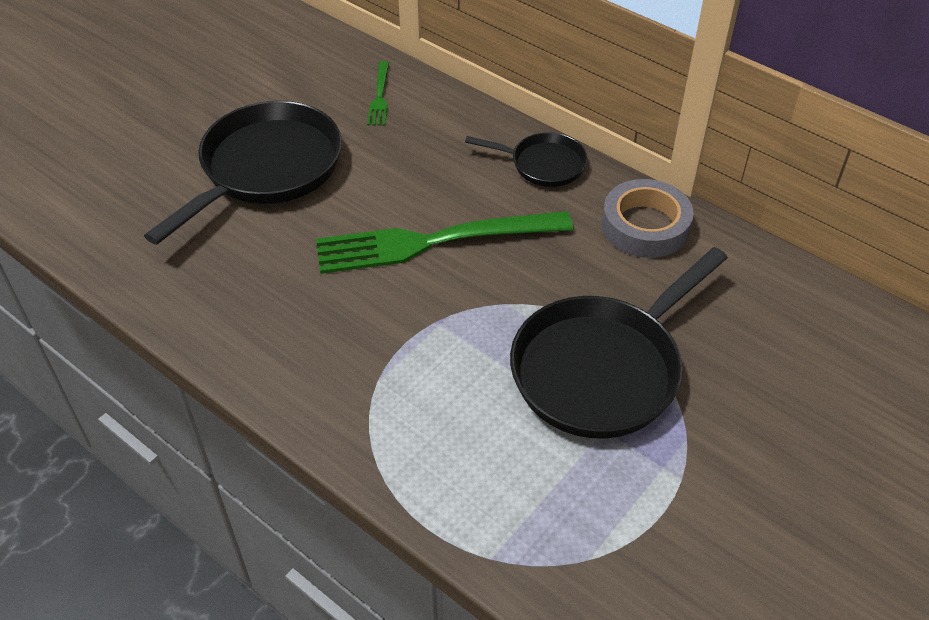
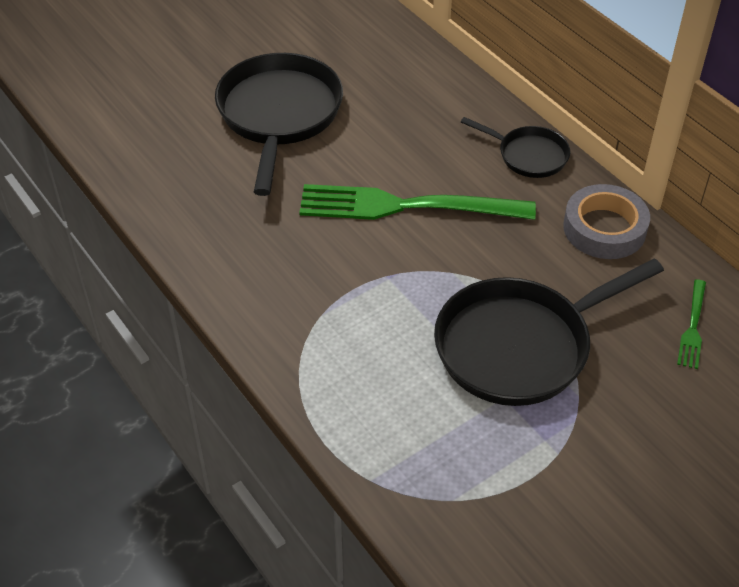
camera: 15 degrees right, 0 degrees up
black pan [144,101,342,245] -> black pan turned 45 degrees counterclockwise [215,53,343,196]
green fork [367,61,389,126] -> green fork moved to [677,279,706,369]

